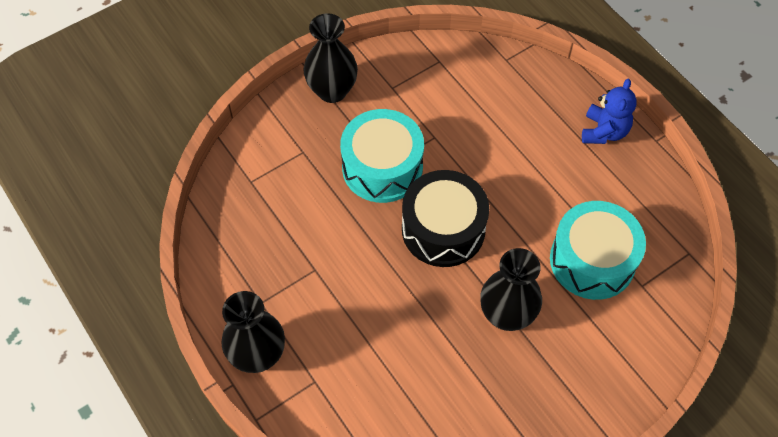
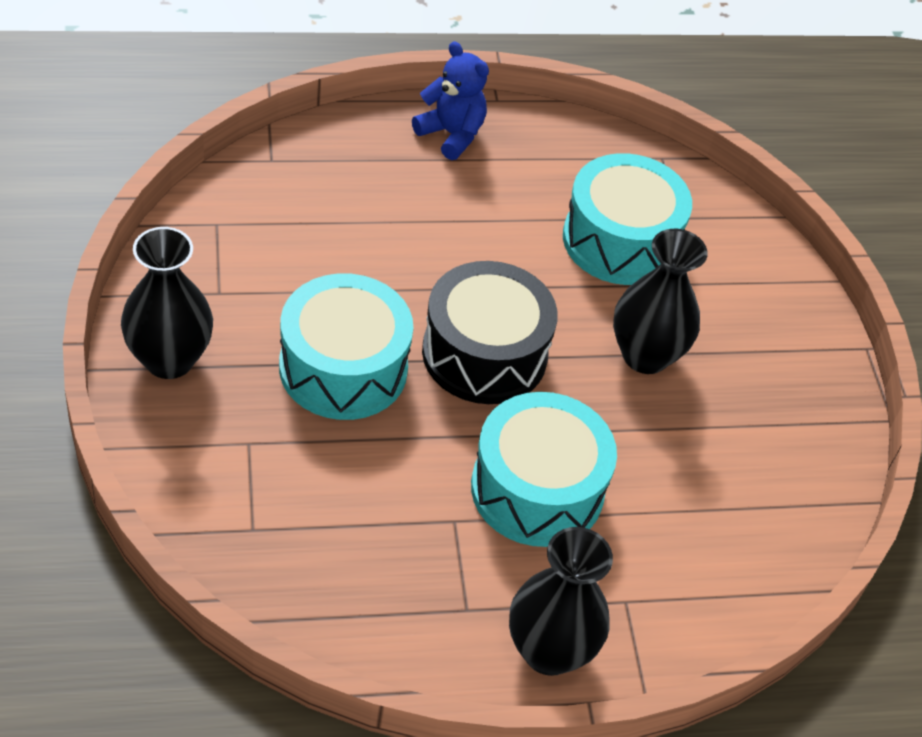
camera: 70 degrees left, 10 degrees down
none -> turquoise drum [471,392,617,547]

